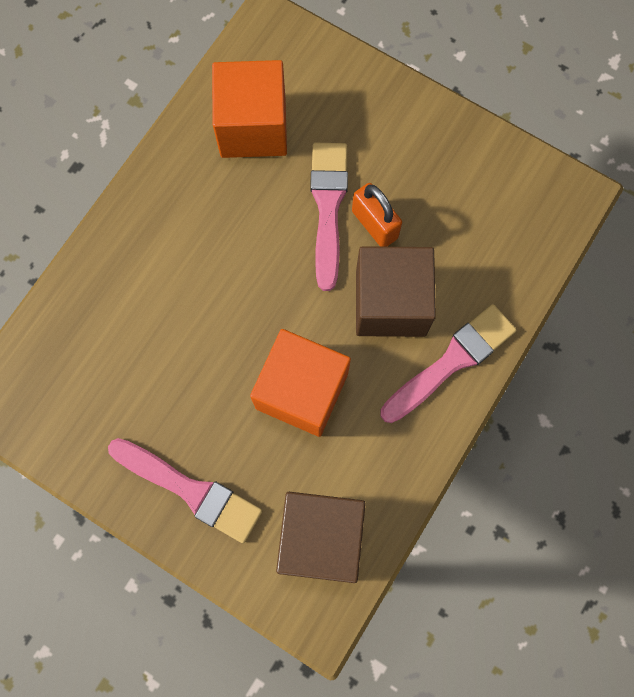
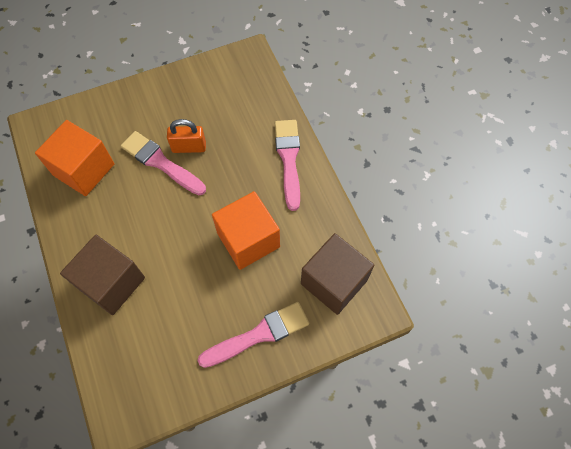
camera: 55 degrees left, 10 degrees down
brown cube [356,246,436,337] -> brown cube moved to [60,235,145,315]

